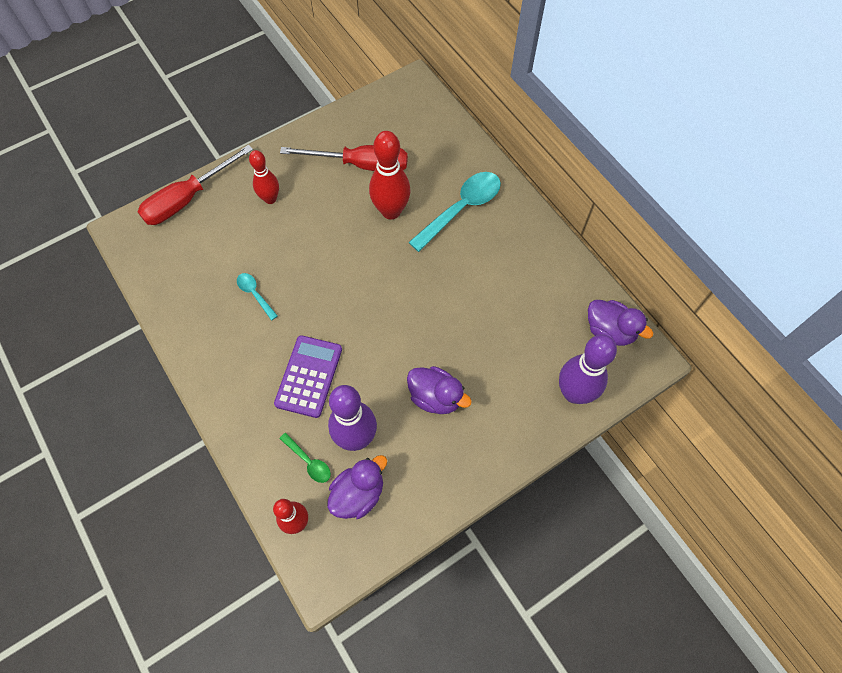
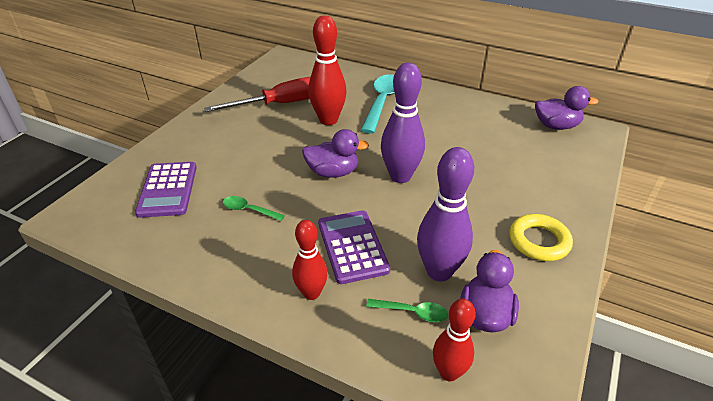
camera: 30 degrees left, 25 degrees down
red screwdriver [138,145,253,225] -> none
turquoise spoon [237,273,278,320] -> green spoon [223,196,285,221]
red bowling pin [249,150,279,204] -> red bowling pin moved to [292,220,328,300]
purple duck [407,366,472,414] -> purple duck moved to [302,129,369,178]
purple bowling pin [559,335,617,404] -> purple bowling pin moved to [381,63,425,183]
none -> purple calculator [135,162,197,218]
none -> yellow ring [509,214,573,261]

